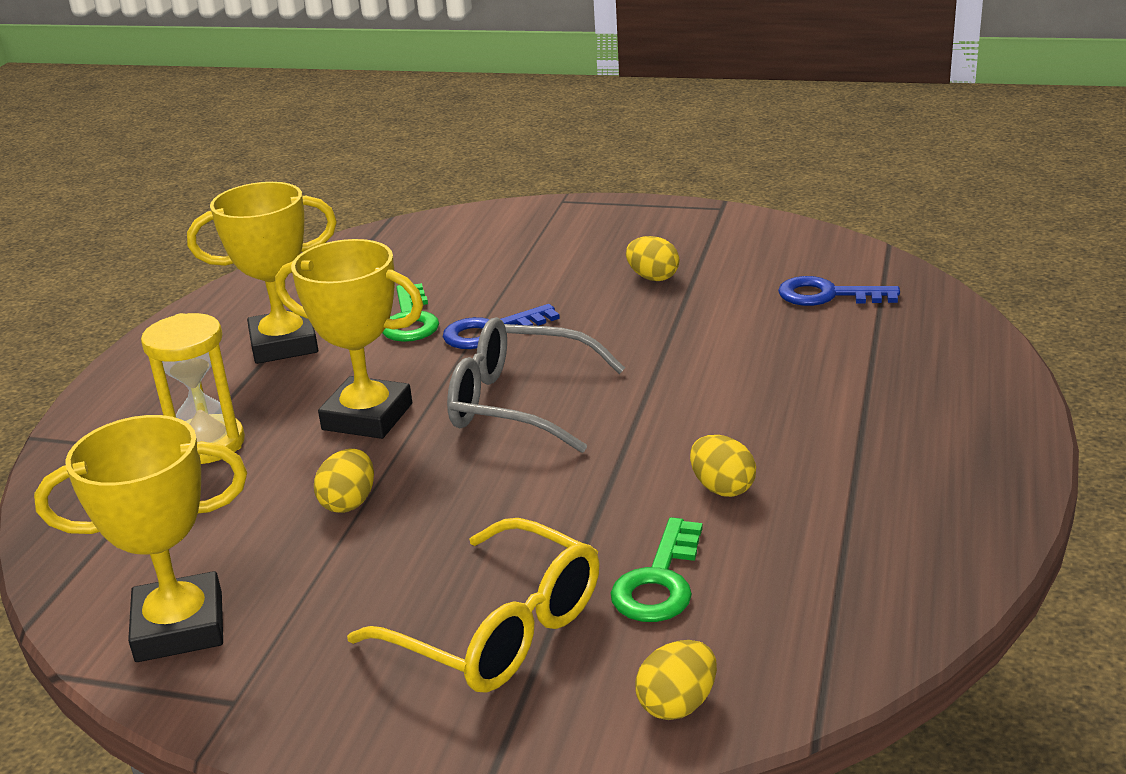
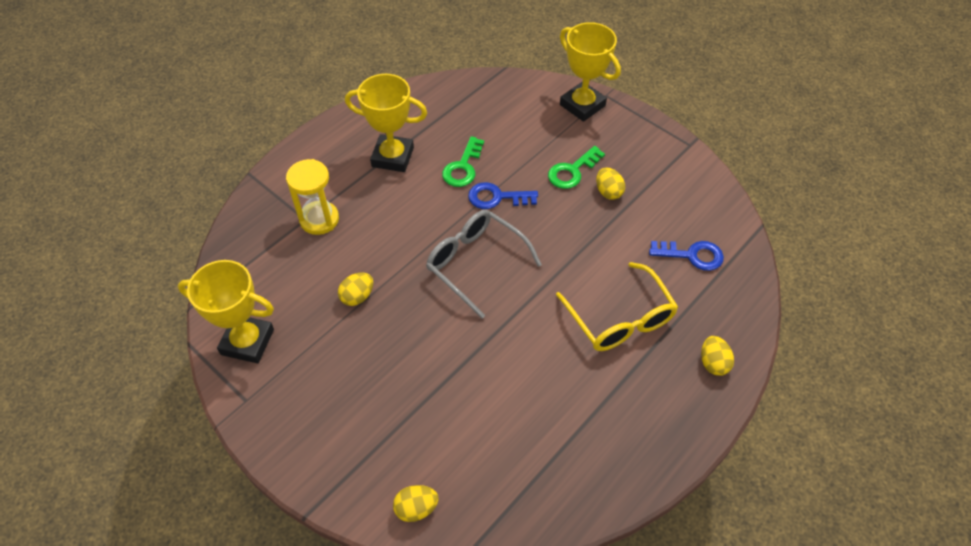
camera: 25 degrees right, 25 degrees up
yellow trophy [275,239,423,439] -> yellow trophy moved to [560,22,621,122]
yellow glasses [347,518,600,693] -> yellow glasses moved to [556,262,678,351]
green key [610,517,703,622] -> green key moved to [548,146,605,189]
yellow egg [690,435,756,497] -> yellow egg moved to [701,336,734,376]
blue key [778,276,900,306] -> blue key turned 150 degrees clockwise [649,241,724,271]

